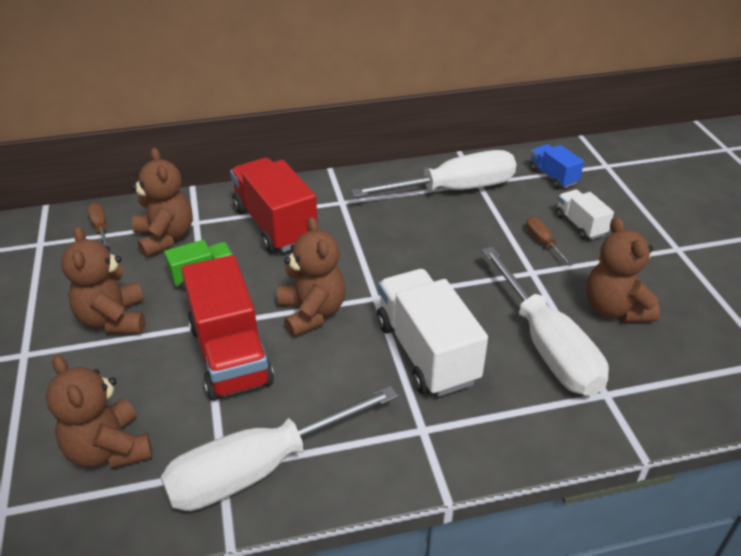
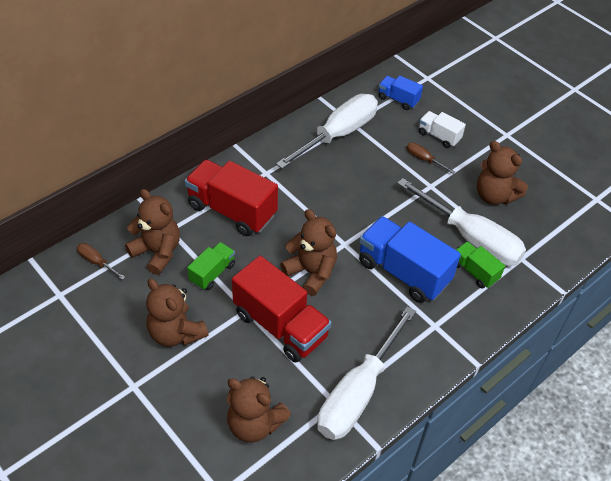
camera: 30 degrees left, 10 degrees up
white truck [377,269,488,397] -> blue truck [359,216,461,303]
none -> green truck [456,242,505,289]

